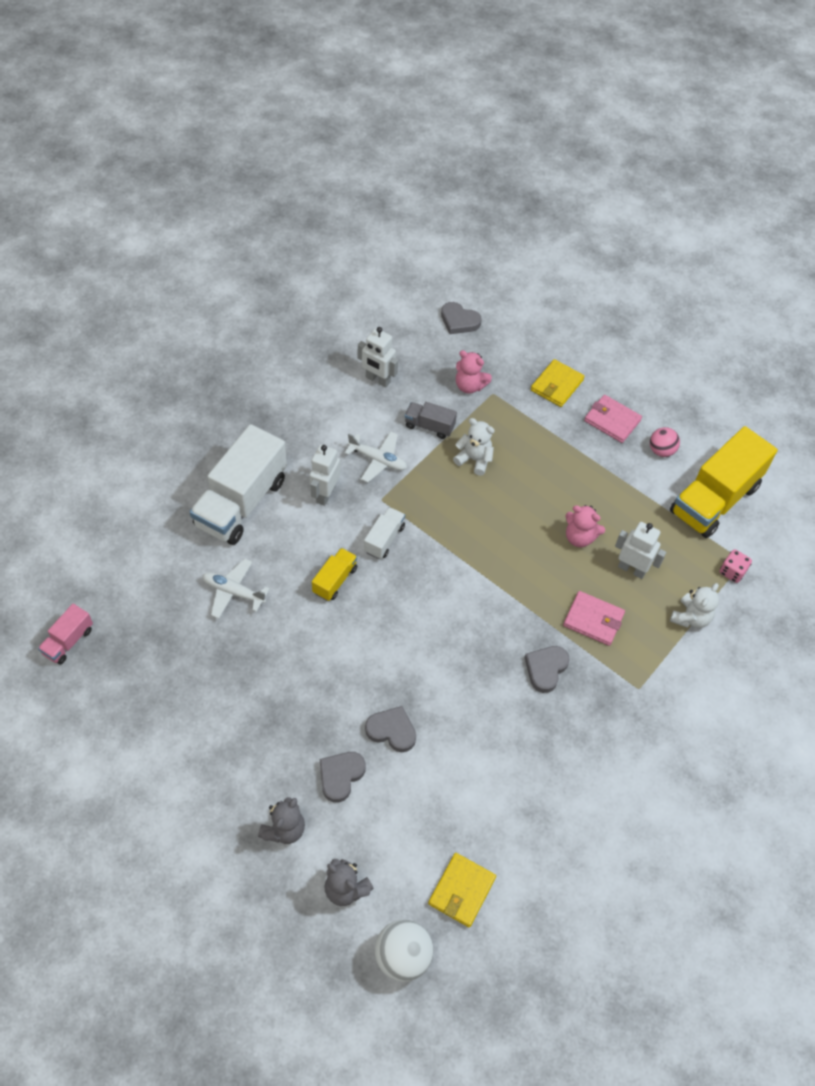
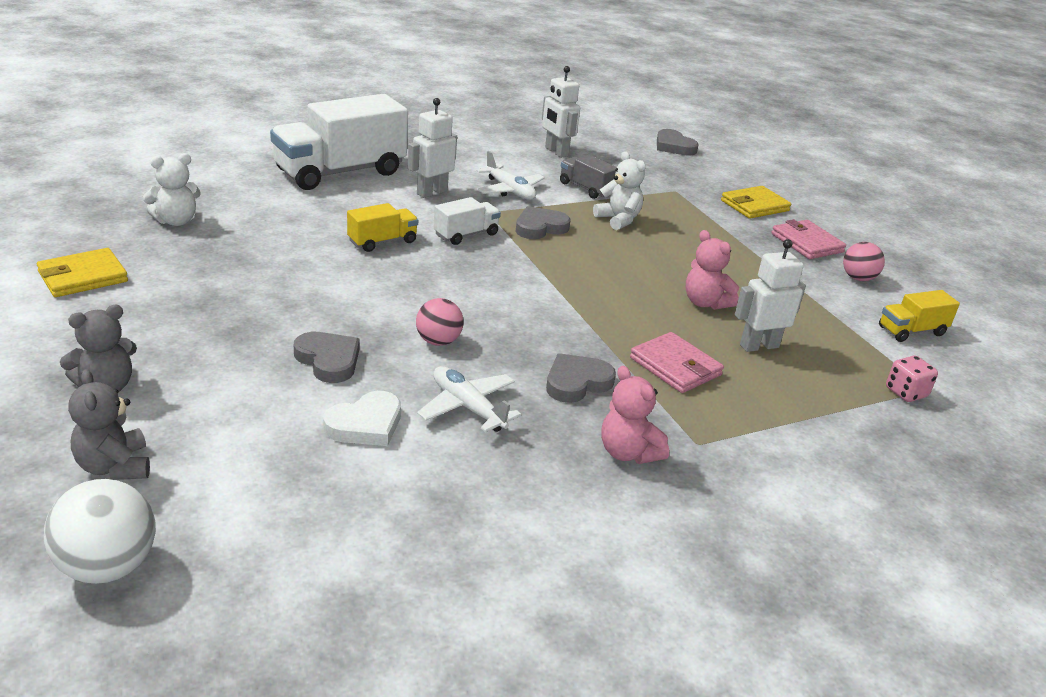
camera: 25 degrees right, 25 degrees down
pink truck [38,604,93,665] -> none
white plane [202,559,270,619] -> white plane moved to [417,366,521,432]
grey heart [320,752,366,803] -> grey heart moved to [516,206,570,239]
yellow wallet [428,853,496,927] -> yellow wallet moved to [37,248,128,297]
pink teddy bear [456,350,492,394] -> pink teddy bear moved to [601,366,669,464]
white robot [615,522,666,579] -> white robot turned 75 degrees counterclockwise [735,239,806,352]
yellow truck [670,426,778,538] -> yellow truck [879,290,960,342], size x0.47
white teddy bear [670,583,719,628] -> white teddy bear moved to [143,153,201,226]
none -> white heart [323,391,401,446]
none -> pink ball [416,298,464,346]

